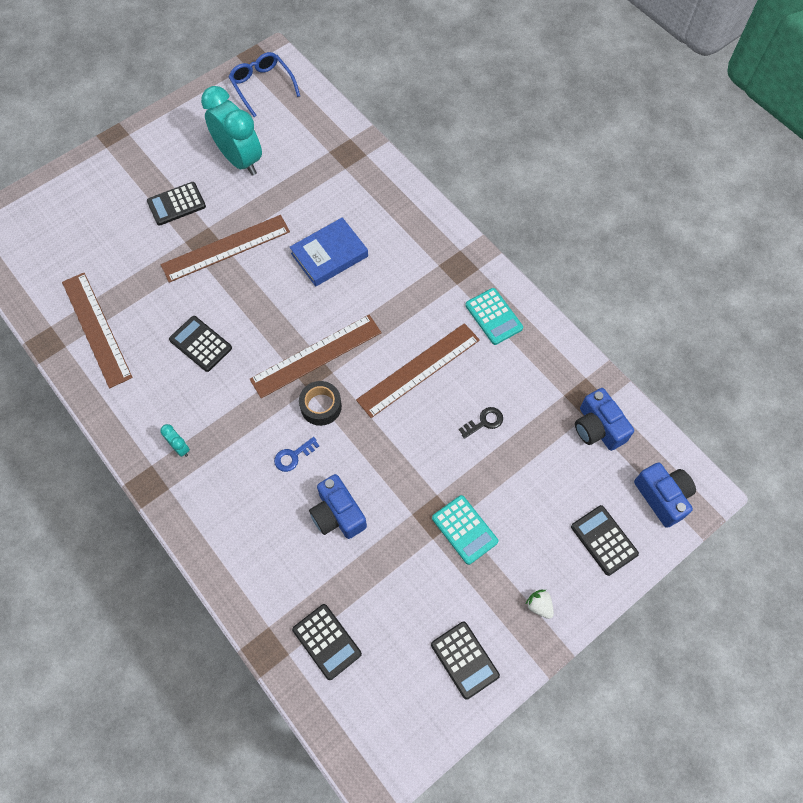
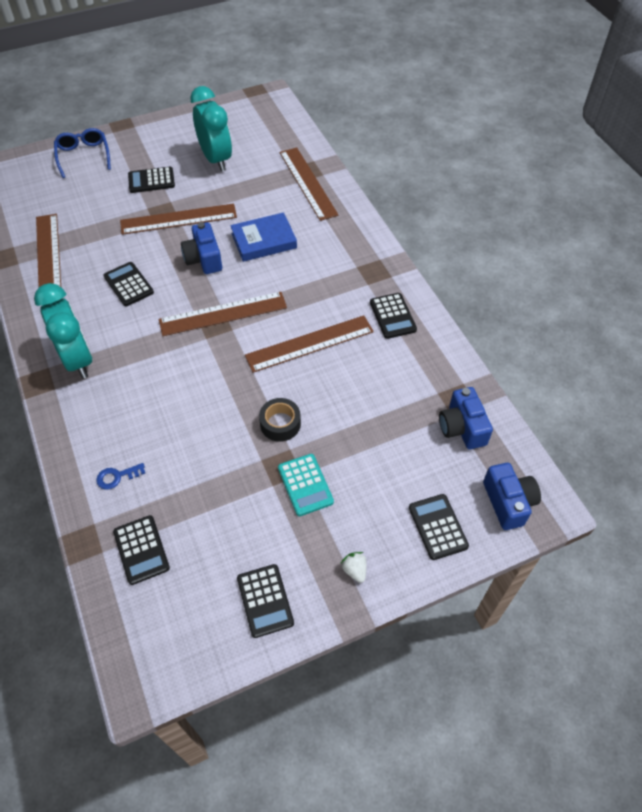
camera: 15 degrees right, 10 degrees down
turquoise clock [160,424,190,457] -> turquoise clock [34,283,93,379], size x2.48
blue glasses [229,52,300,117] -> blue glasses moved to [54,128,111,178]
blue key [274,437,319,472] -> blue key moved to [96,463,145,490]
black tape [299,381,342,426] -> black tape moved to [259,398,301,442]
blue camera [309,474,367,539] -> blue camera moved to [181,222,222,274]
black key [459,407,503,439] -> none
turquoise calculator [465,288,523,345] -> black calculator [370,293,417,339]
none -> brown ruler [280,148,338,221]

